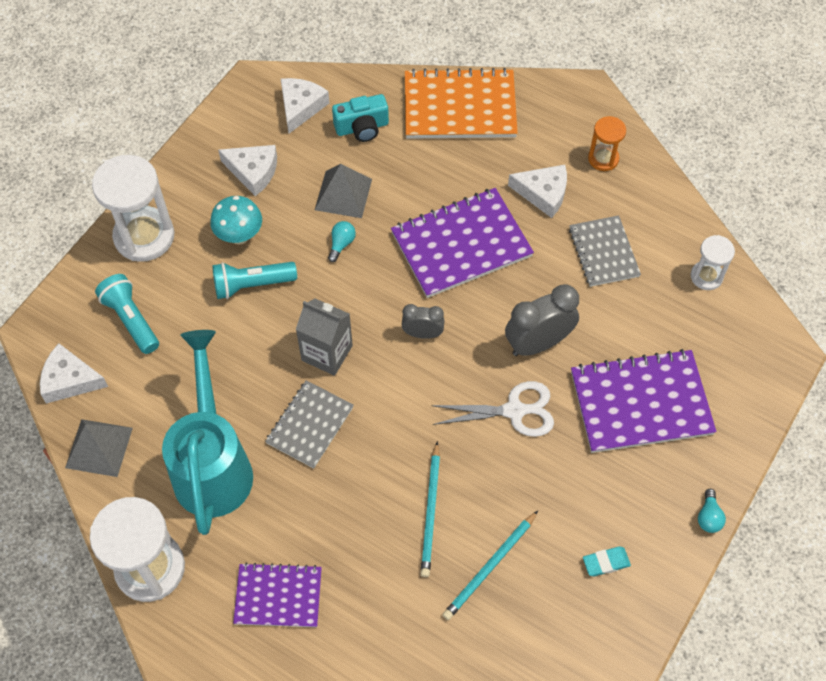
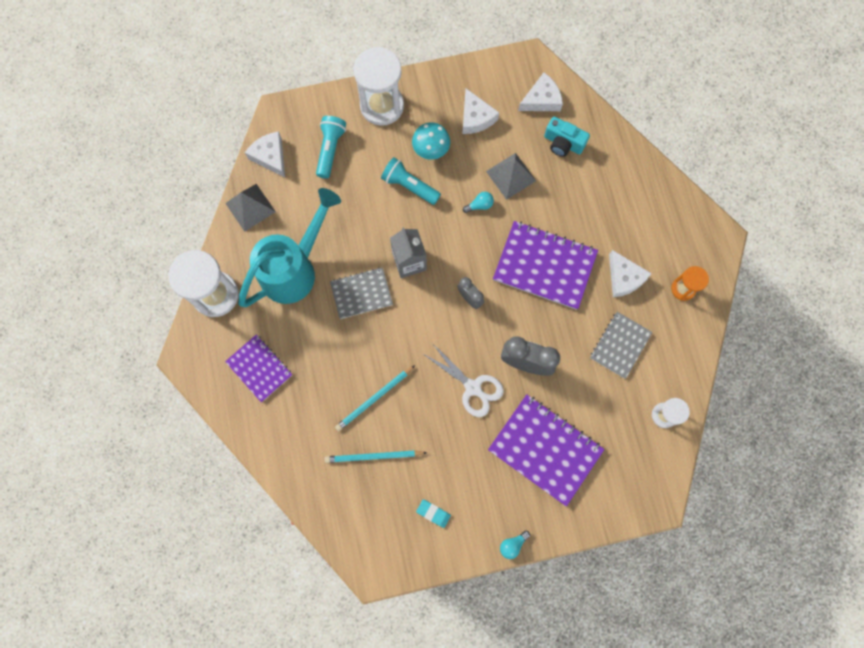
camera: 45 degrees right, 15 degrees up
orange notebook [405,68,518,139] -> none

